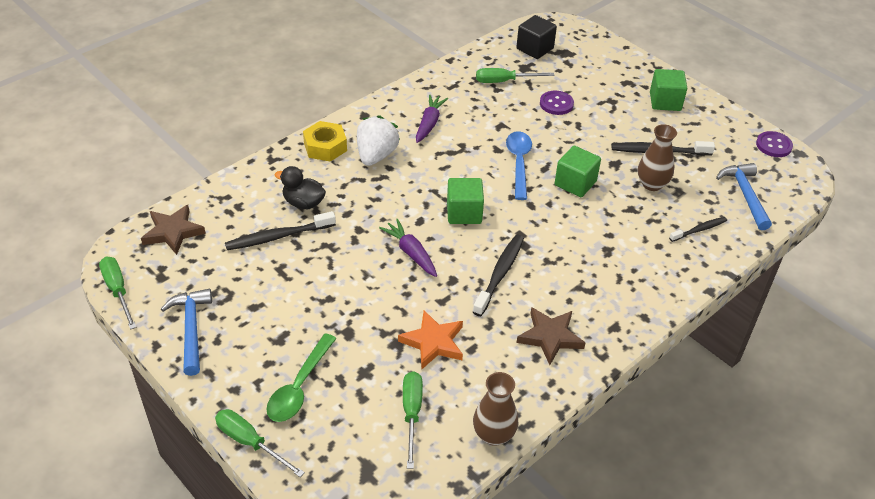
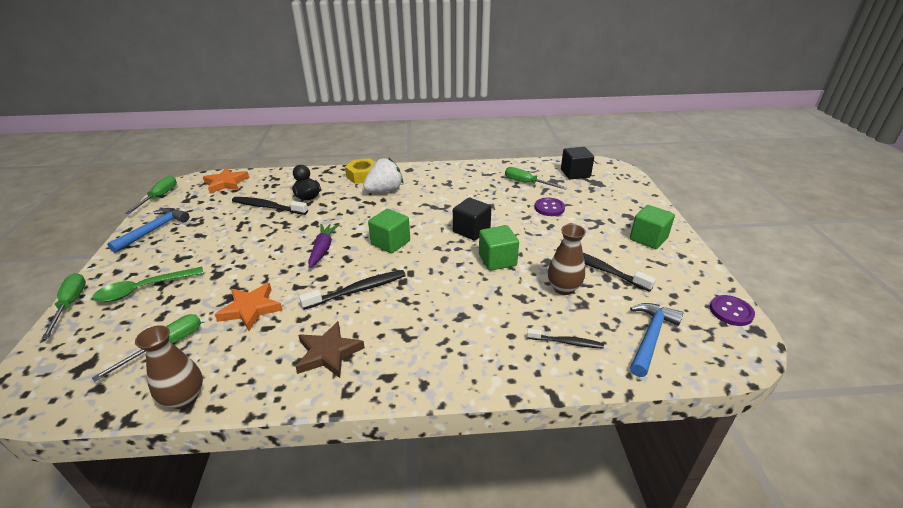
camera: 40 degrees right, 10 degrees down
brown star [141,205,206,255] -> orange star [203,167,249,194]
purple carrot [416,94,448,143] -> none
blue spoon [506,131,532,200] -> black cube [453,198,492,241]

